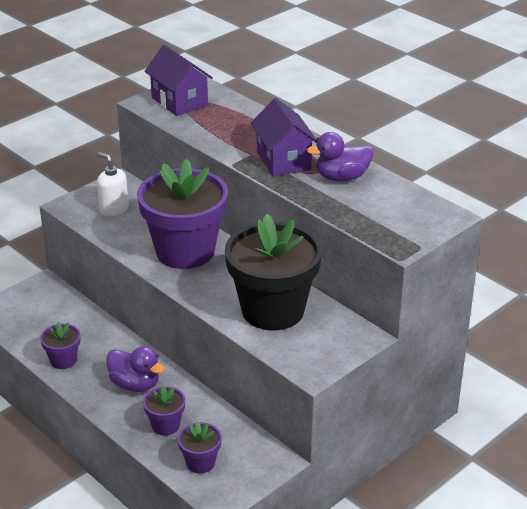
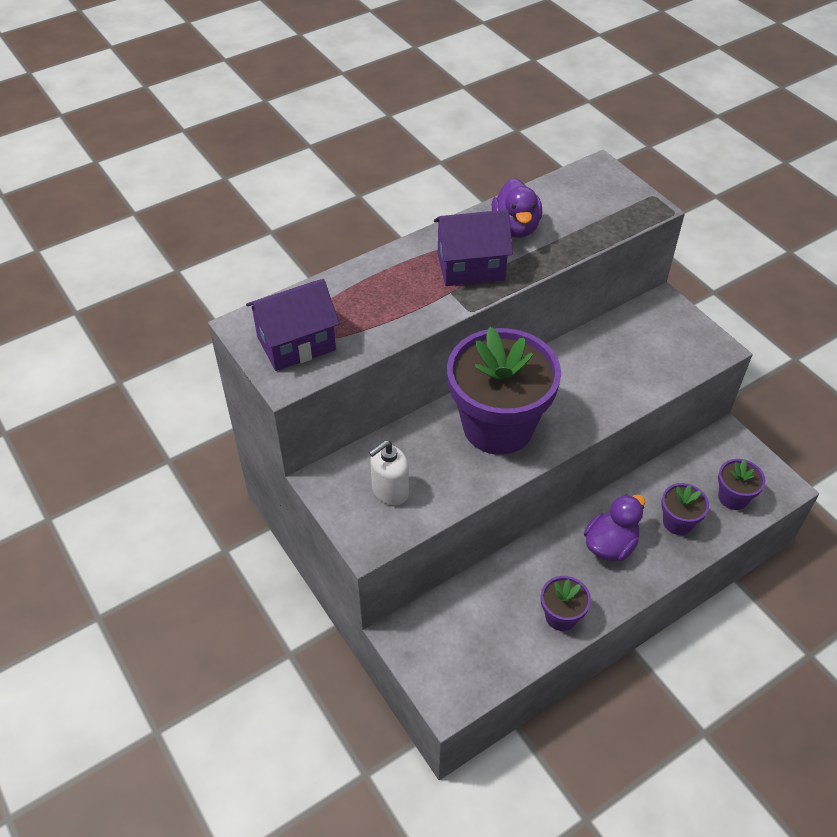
camera: 80 degrees left, 15 degrees up
black flower pot [225,214,322,330] -> none

